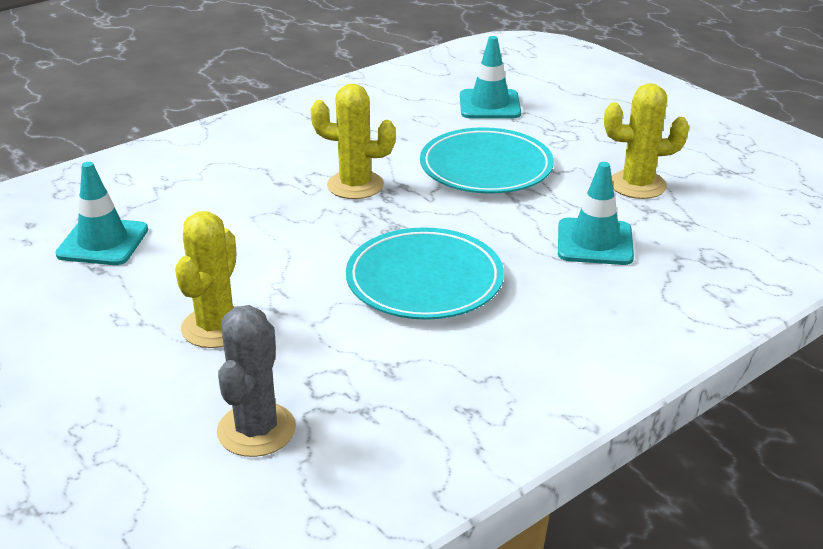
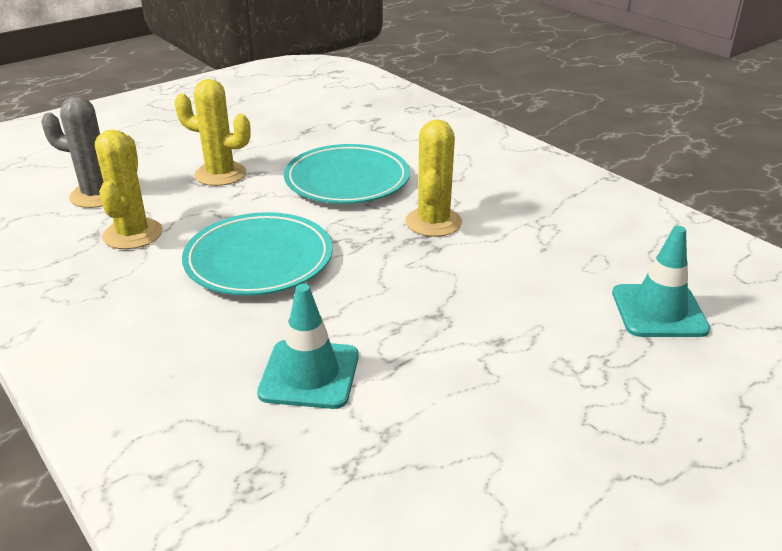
camera: 90 degrees right, 0 degrees up
turquoise traffic cone [55,162,148,265] -> none
turquoise plate [420,127,554,194] -> turquoise plate moved to [284,144,410,204]
yellow cactus [604,83,689,199] -> yellow cactus moved to [95,129,163,249]

